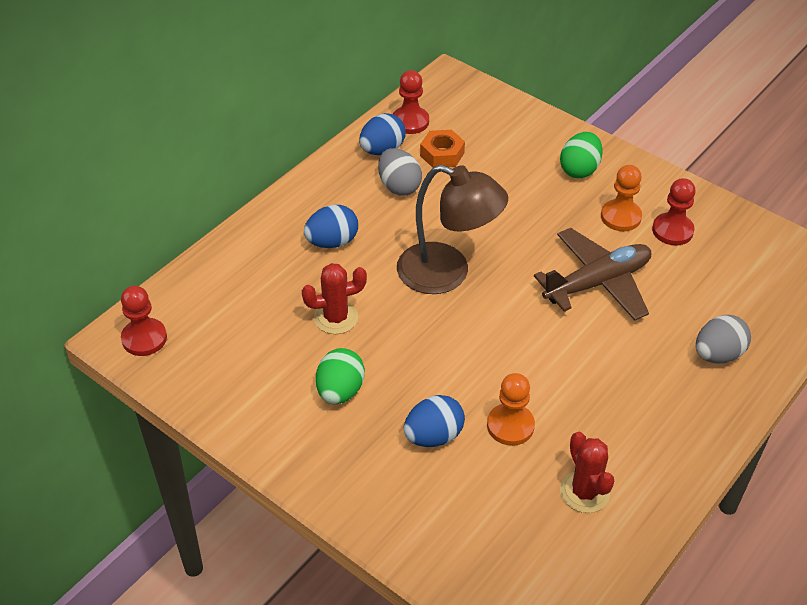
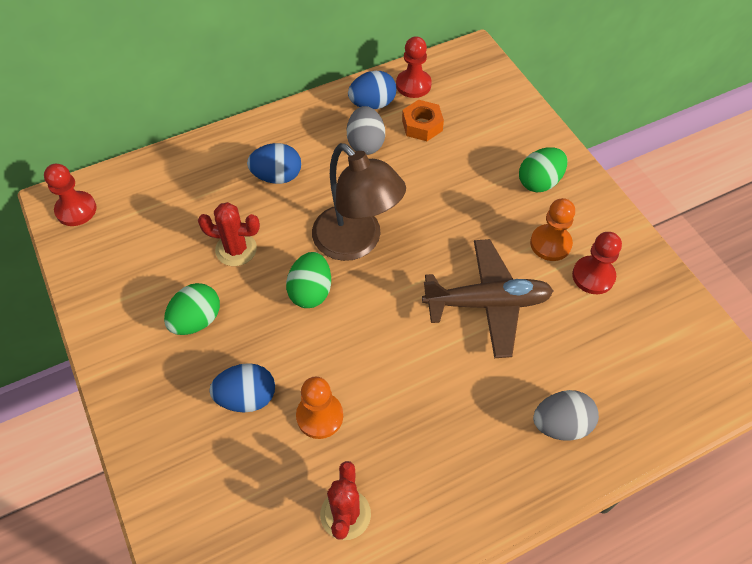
camera: 25 degrees right, 10 degrees up
none -> green egg [286,252,331,308]

